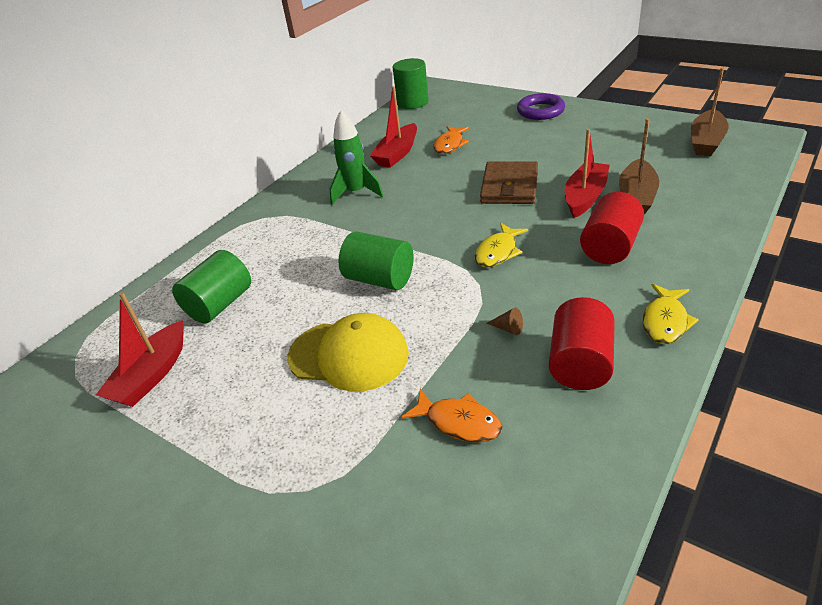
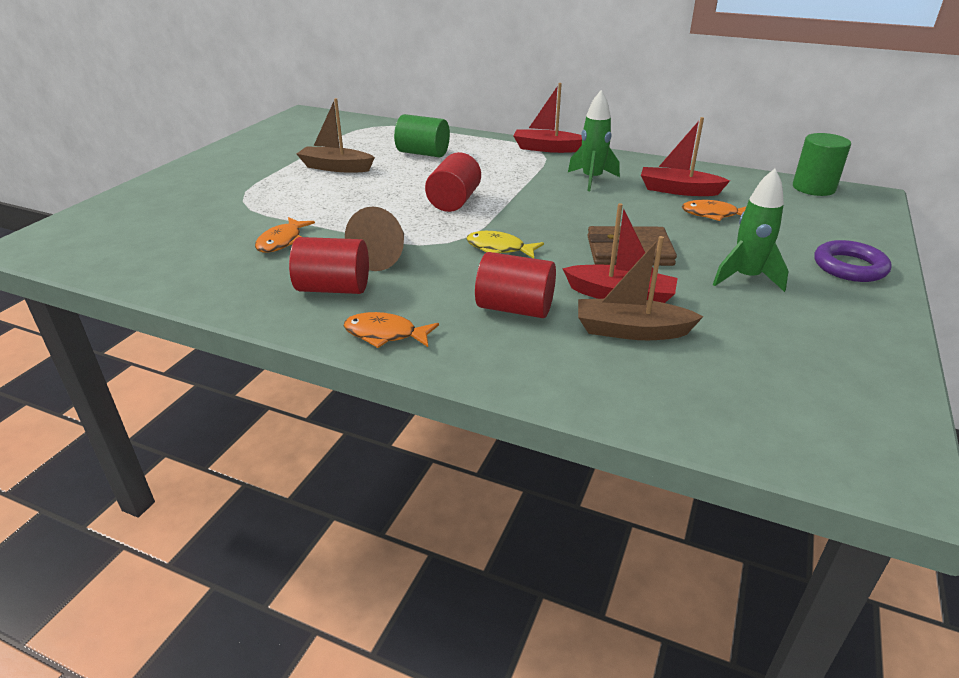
camera: 75 degrees right, 5 degrees down
red boat [96,292,184,407] -> red boat moved to [513,83,582,153]
yellow cap [288,313,409,392] -> none
green cylinder [339,231,414,290] -> red cylinder [425,152,481,212]
brown cone [487,308,523,335] -> brown cone [345,207,404,271], size x2.48
yellow fish [643,284,699,344] -> orange fish [344,312,439,348]
brown boat [691,68,729,156] -> brown boat moved to [297,98,375,172]
none -> green rocket [713,169,788,292]

